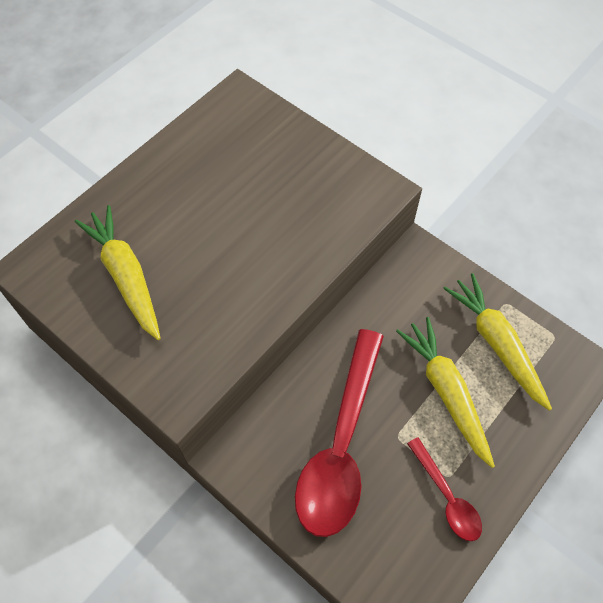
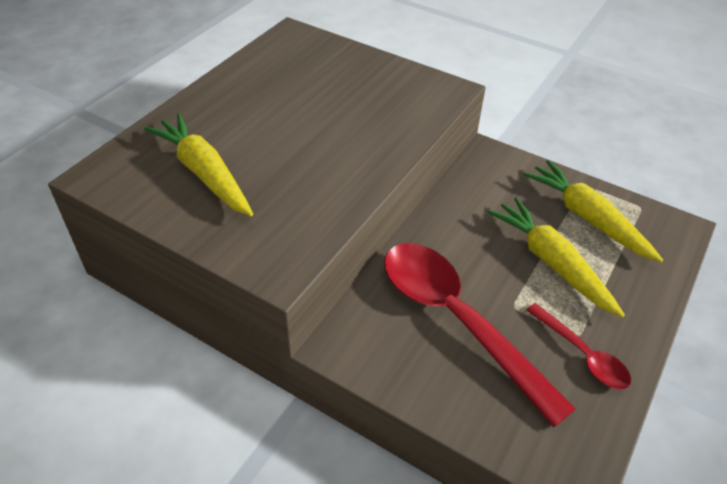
camera: 10 degrees left, 15 degrees down
red spoon [295,329,384,537] -> red spoon turned 135 degrees clockwise [384,243,576,427]

